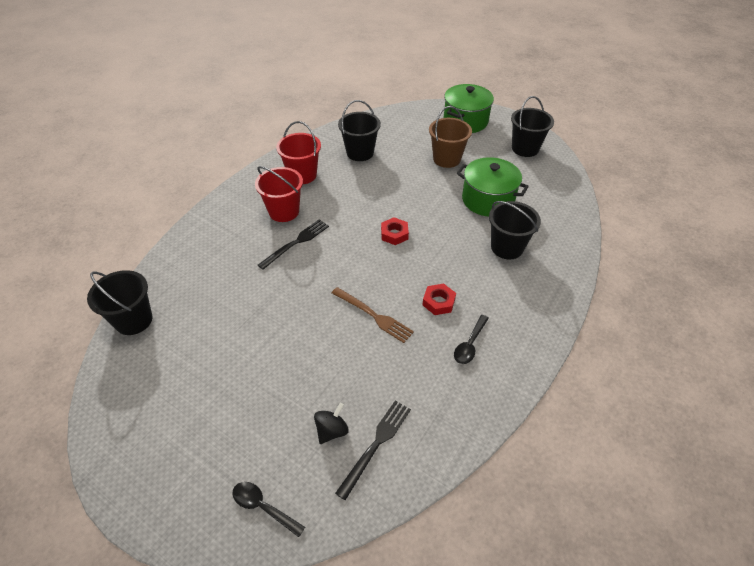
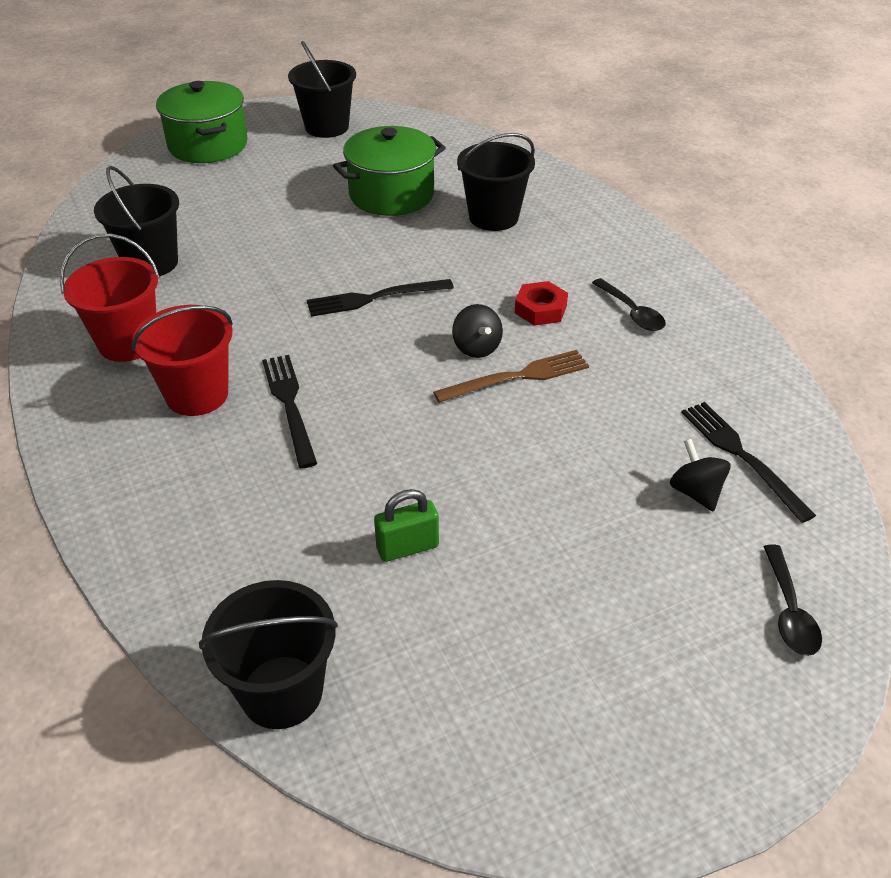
camera: 60 degrees left, 5 degrees down
black spoon [233,482,305,537] -> black spoon turned 60 degrees counterclockwise [764,545,822,656]
red nut [381,217,409,245] -> black fork [307,279,454,317]
brown bucket [429,106,472,168] -> none
none -> green padlock [374,489,439,562]
none -> black spinning top [452,304,503,358]

